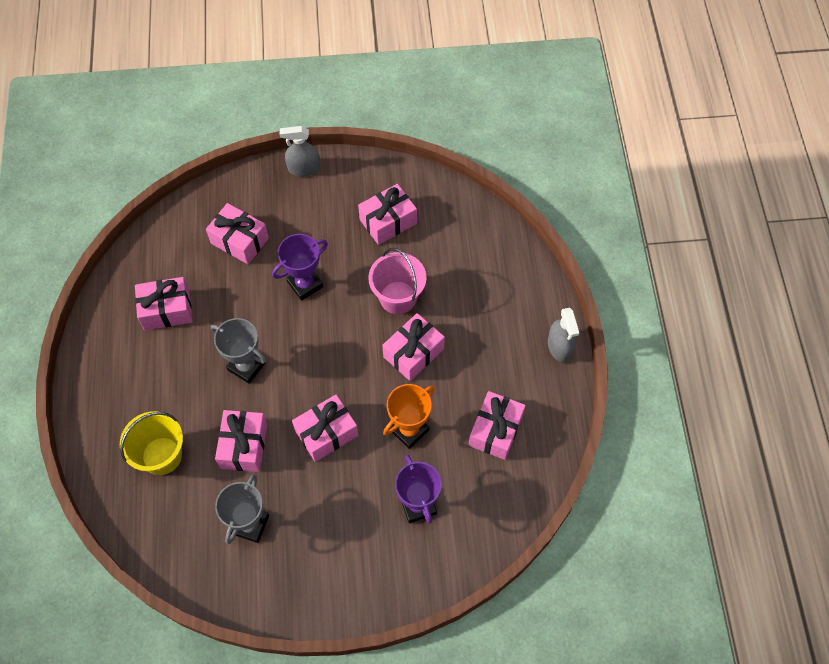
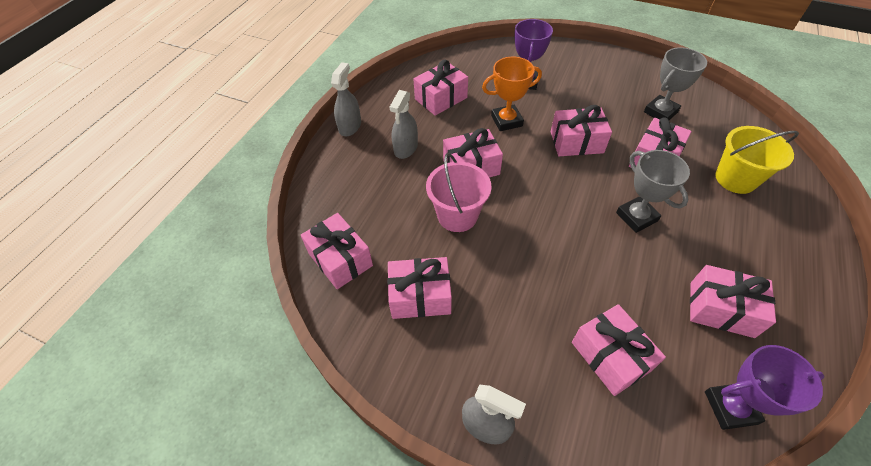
camera: 150 degrees left, 10 degrees down
purple trophy [272,234,328,301] -> purple trophy moved to [705,345,824,430]
none -> pink gift [301,213,373,289]
none -> grey spray bottle [390,90,418,159]

